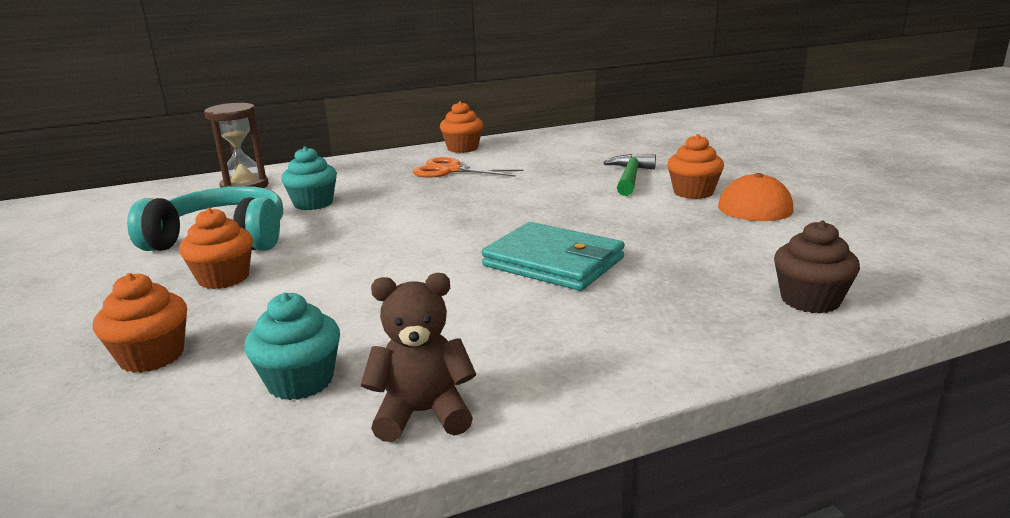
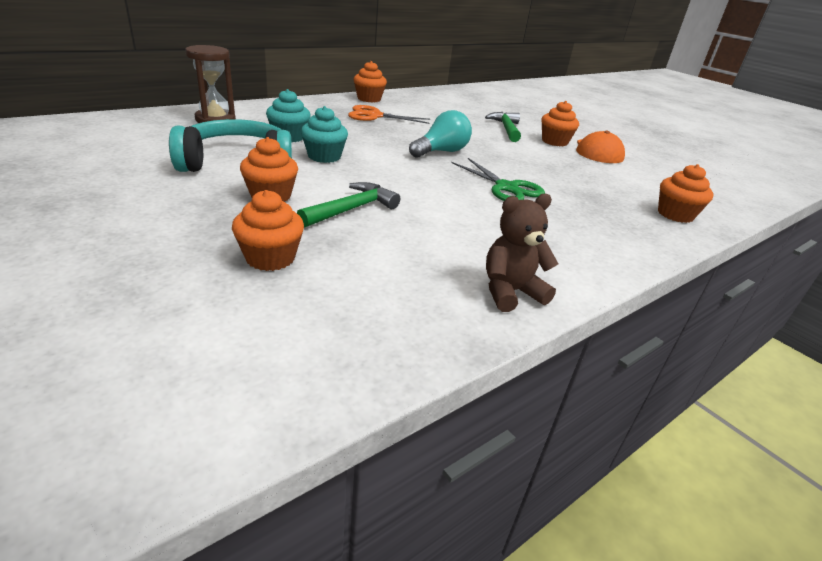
camera: 20 degrees left, 10 degrees up
turquoise cupcake [244,292,340,400] -> turquoise cupcake moved to [301,106,348,163]
turquoise wallet [481,222,625,291] -> green scissors [451,158,545,201]
brown cupcake [774,221,860,313] -> orange cupcake [658,164,714,223]
none -> green hammer [297,182,400,228]
none -> turquoise light bulb [409,110,472,158]

